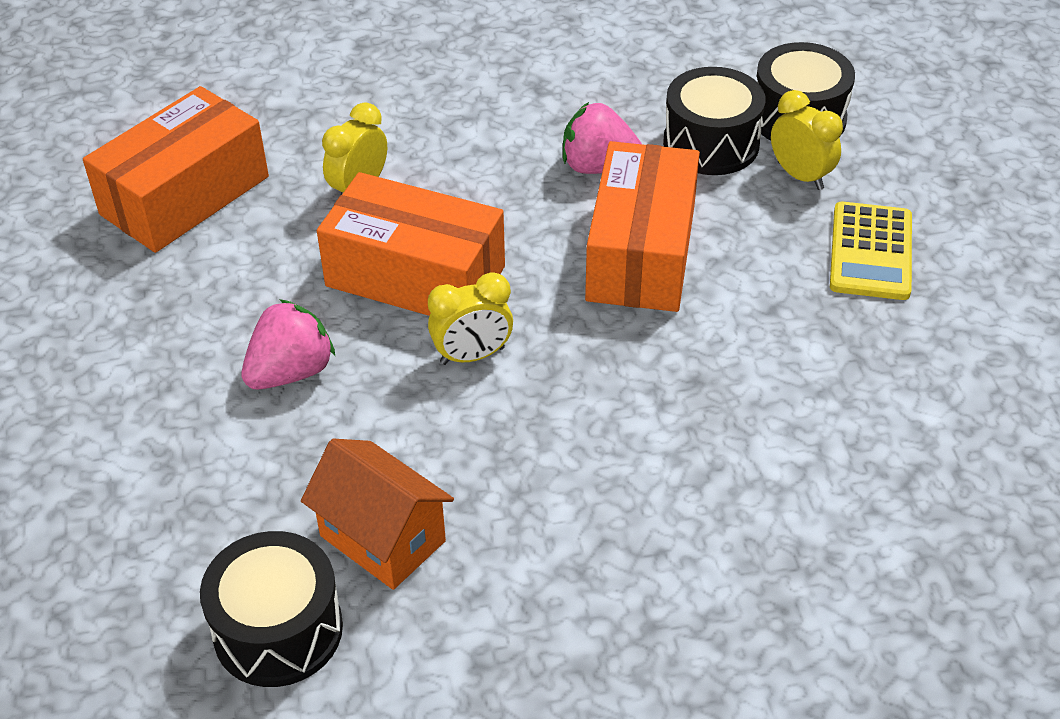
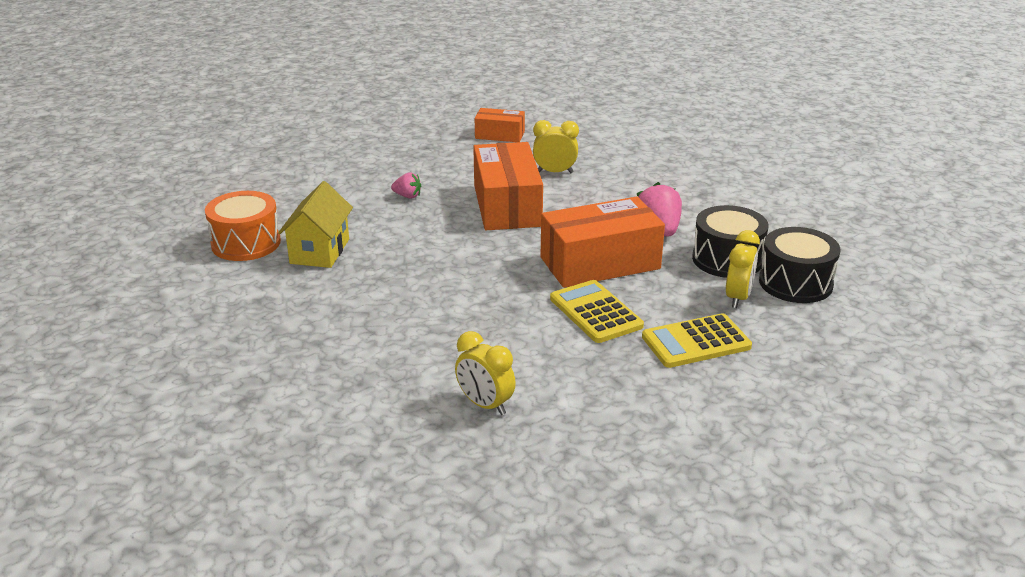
camera: 60 degrees right, 15 degrees down
orange box [83,86,269,253] -> orange box [475,108,525,142], size x0.54
black drum [200,531,343,687] -> orange drum [205,191,281,261]
pink strawberry [242,299,335,389] -> pink strawberry [391,172,421,198], size x0.57
orange house [301,439,454,590] -> yellow house [278,181,353,268]
yellow clock [428,272,513,365] -> yellow clock moved to [455,331,516,415]
none -> yellow calculator [550,280,644,343]

